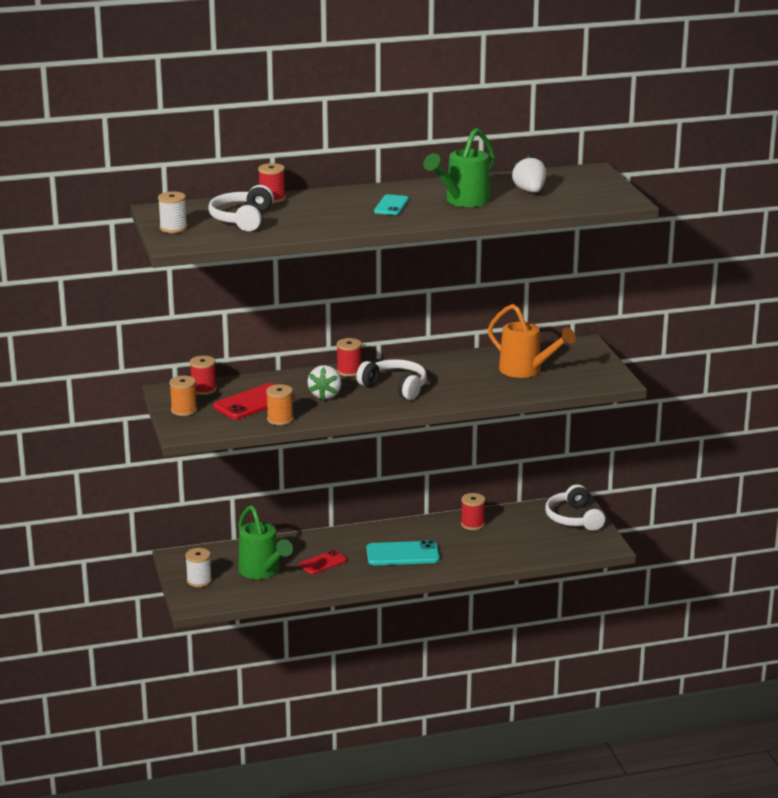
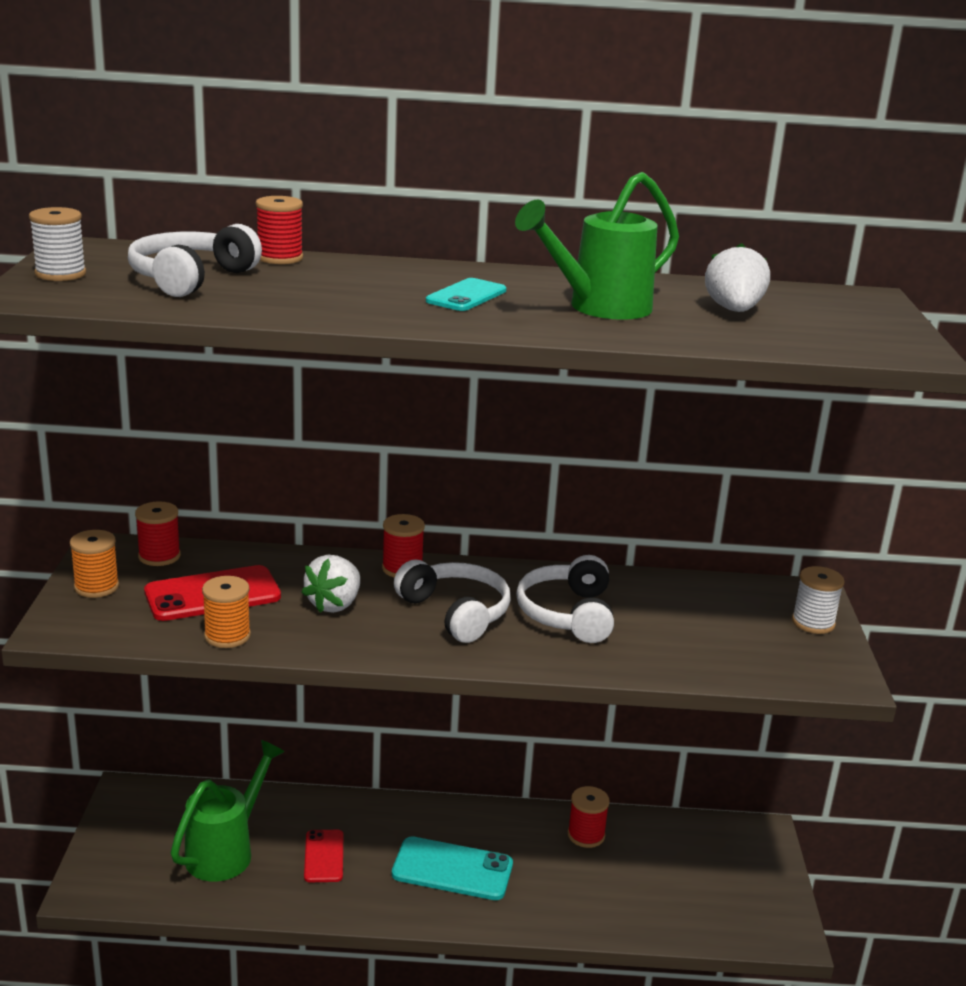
camera: 15 degrees right, 0 degrees up
white spool [185,548,212,587] -> white spool moved to [792,566,844,634]
green watering can [238,505,293,579] -> green watering can turned 135 degrees counterclockwise [171,740,285,882]
red phone [299,550,347,574] -> red phone turned 75 degrees counterclockwise [304,830,343,882]
orange watering can [488,304,576,378] -> none
white headphones [545,484,605,531] -> white headphones moved to [516,555,614,643]

